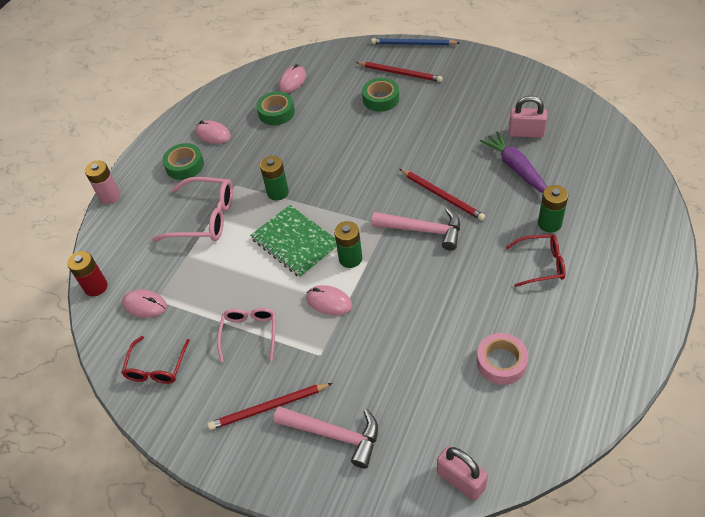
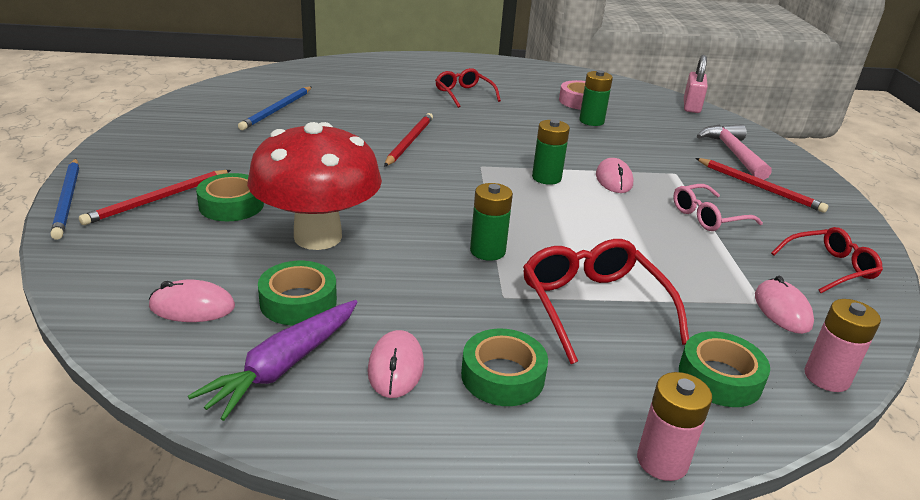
camera: 125 degrees left, 20 degrees down
red battery [67,251,108,296] -> pink battery [804,299,881,392]
pink glasses [152,177,233,242] -> red glasses [523,239,689,364]
green notebook [250,205,337,278] -> none
red pencil [356,62,443,82] -> red pencil turned 135 degrees counterclockwise [79,170,231,225]
pink hammer [372,208,460,251] -> none
purple carrot [480,131,547,193] -> purple carrot moved to [188,300,357,421]
pink padlock [509,96,547,138] -> blue pencil [238,87,312,130]
green battery [538,185,568,232] -> green battery moved to [579,70,613,126]
none -> red mushroom [247,122,382,250]
none -> green tape [679,331,770,407]

